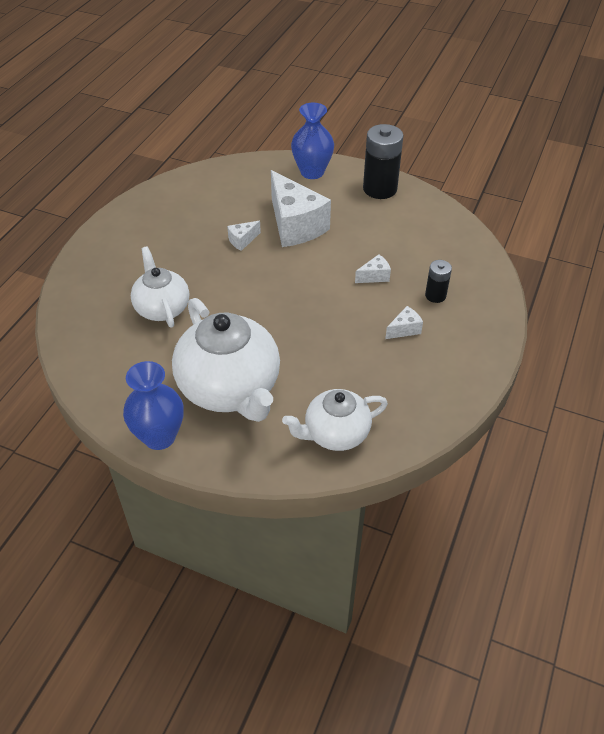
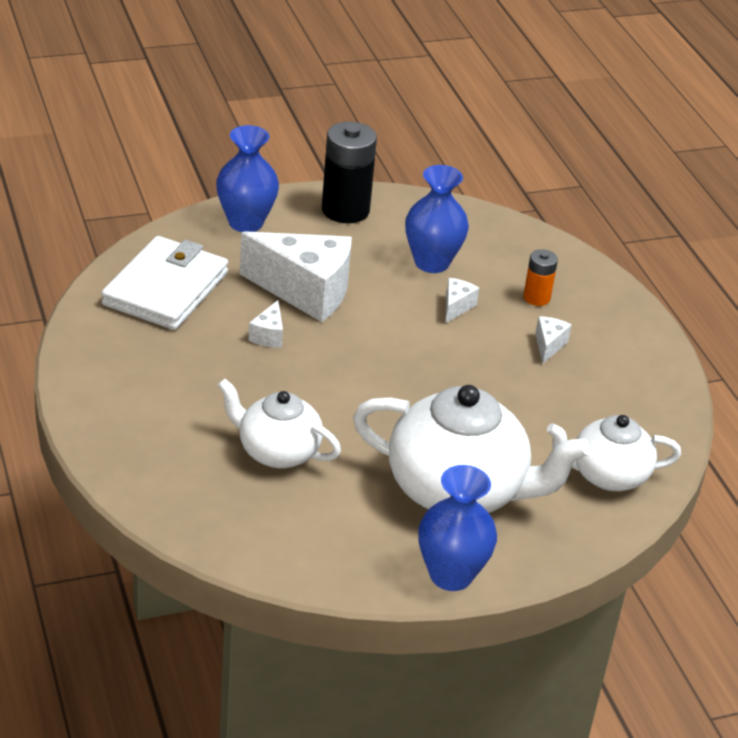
camera: 45 degrees left, 10 degrees down
white teapot [282,389,388,451] -> white teapot turned 60 degrees clockwise [547,415,681,491]
black battery [425,260,452,303] -> orange battery [523,249,558,306]
none -> white wallet [101,236,228,330]
none -> blue vase [405,165,469,273]

